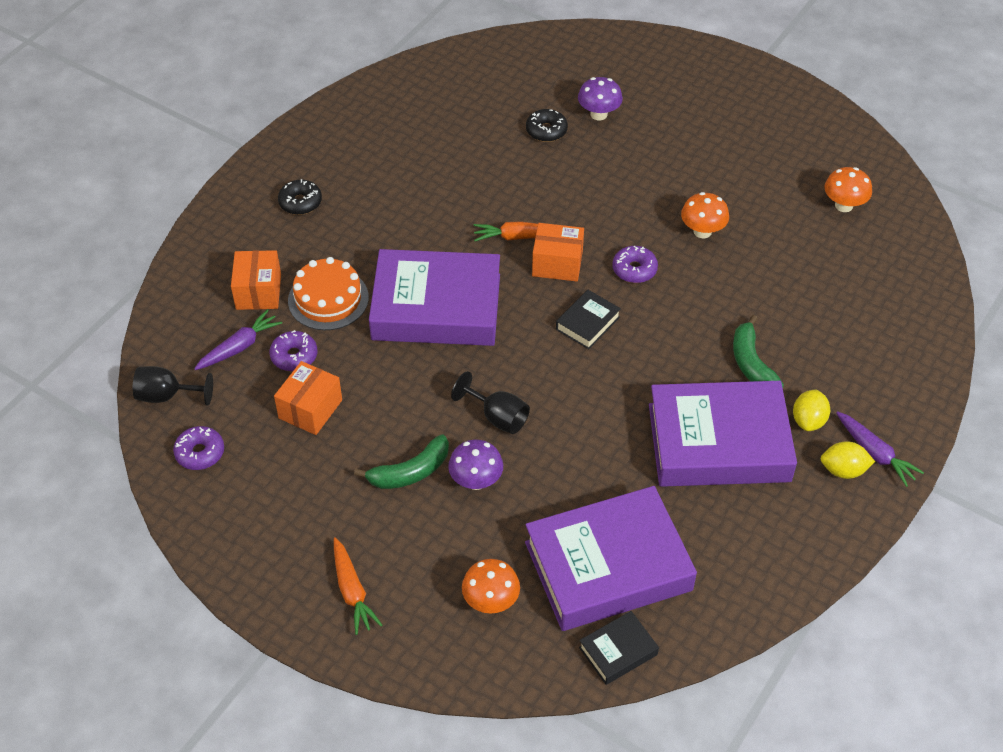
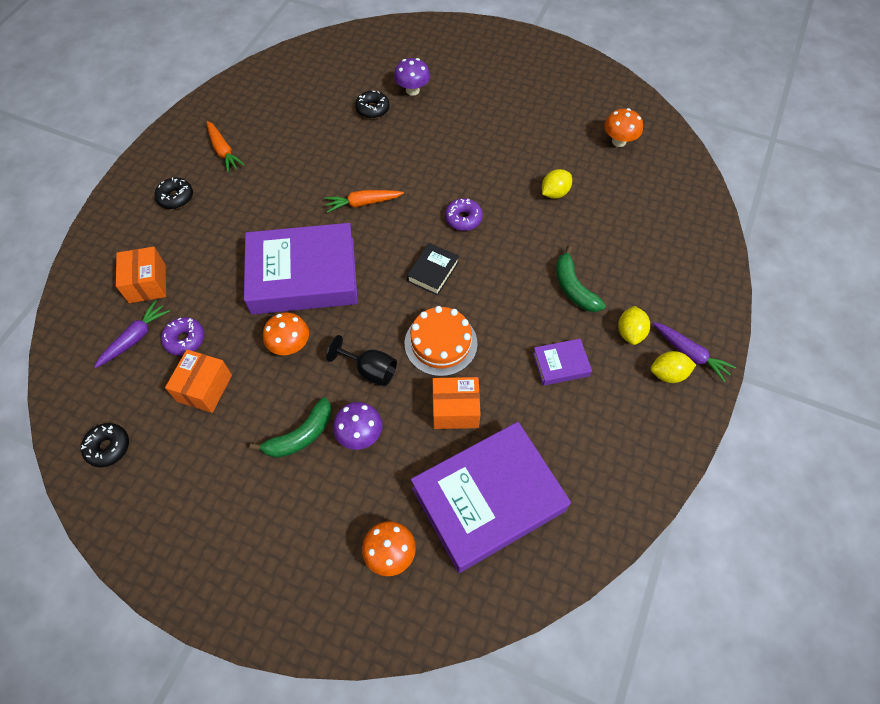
camera: 10 degrees left, 10 degrees up
black goblet [133,366,213,405] -> none
purple donut [173,426,224,470] -> black donut [81,423,129,467]
orange cake [288,257,369,330] -> orange cake moved to [405,306,478,376]
orange carrot [334,537,382,635] -> orange carrot moved to [207,121,245,173]
orange box [532,223,584,281] -> orange box moved to [433,377,481,429]
black book [579,611,659,685] -> none
purple book [649,381,797,487] -> purple book [533,339,592,386], size x0.43
orange mushroom [681,192,729,238] -> orange mushroom moved to [263,312,309,355]
none -> yellow lemon [542,169,572,199]

